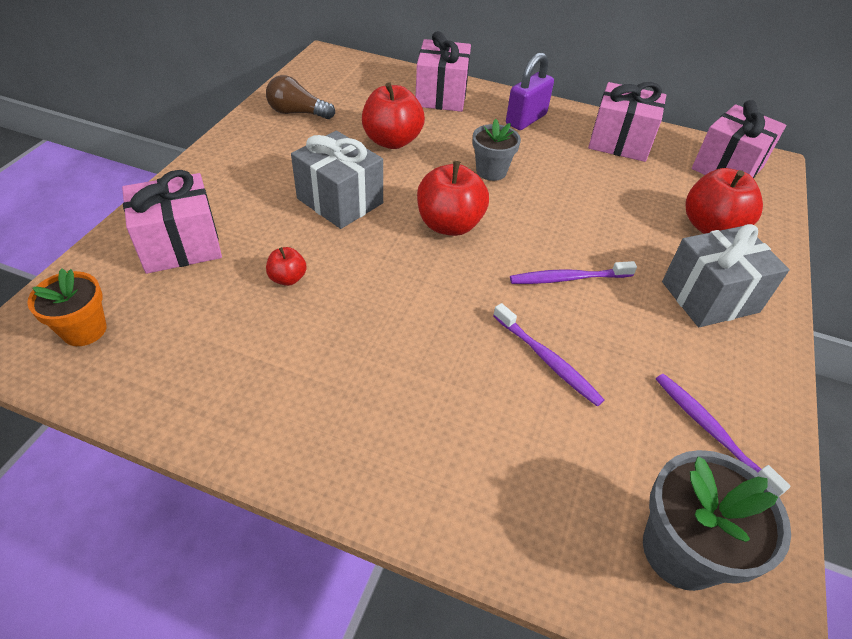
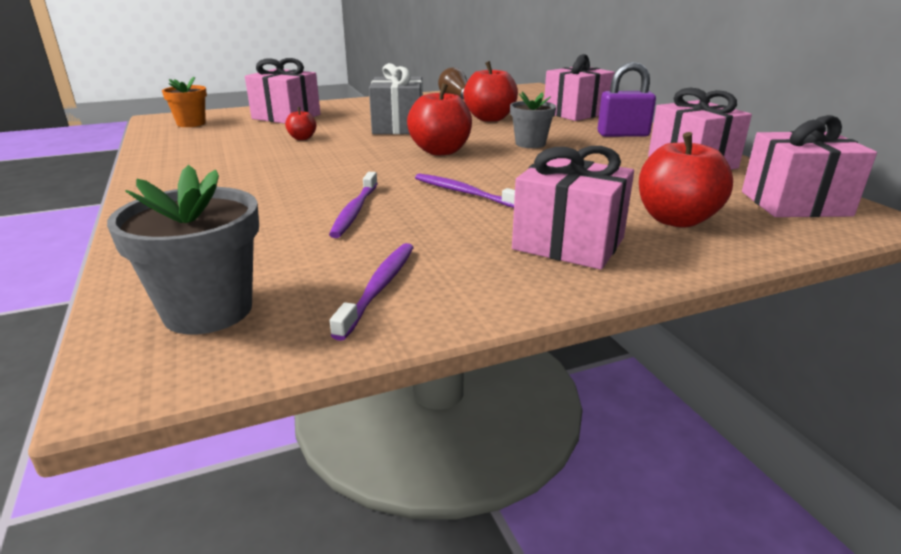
camera: 50 degrees right, 20 degrees down
grey gift [662,224,790,327] -> pink gift [512,146,634,270]

